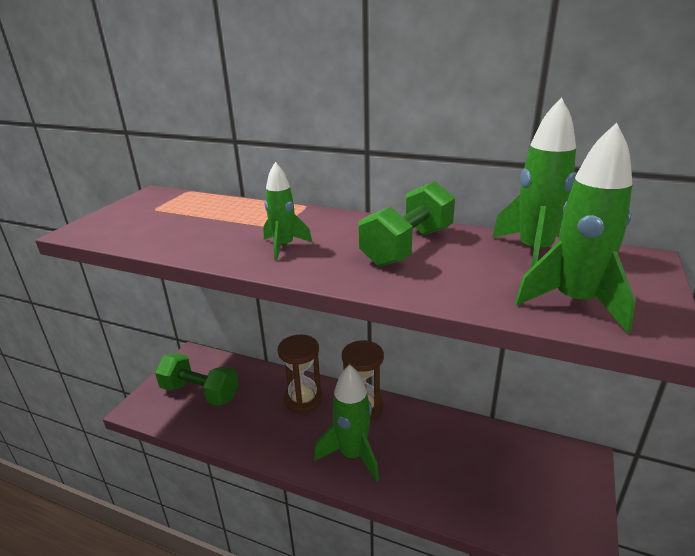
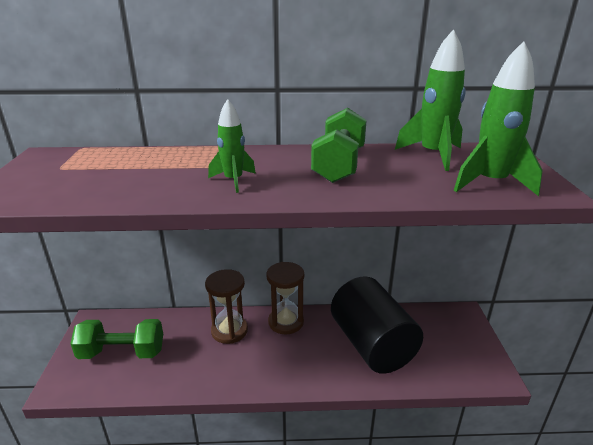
camera: 25 degrees left, 0 degrees up
green rocket [314,364,379,482] -> none
none -> black cylinder [331,276,423,374]

